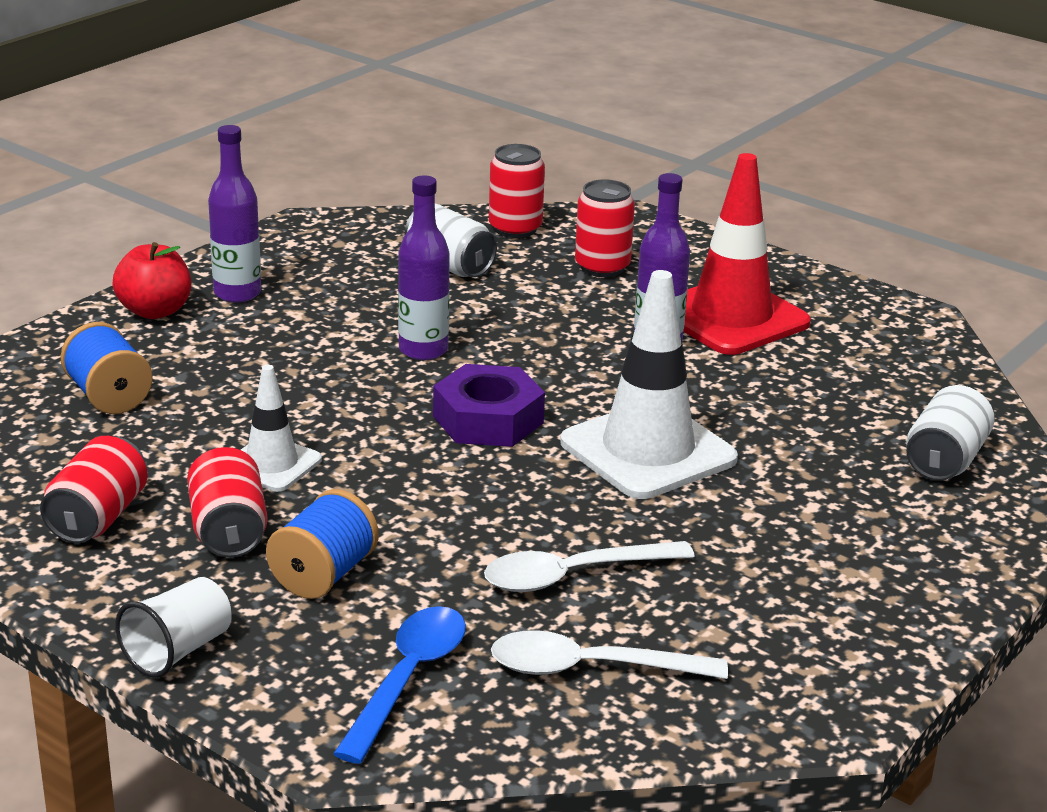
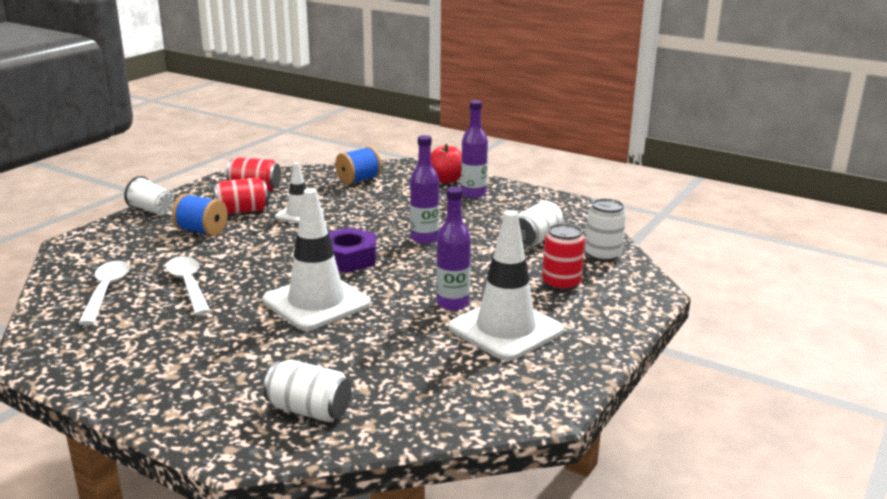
camera: 85 degrees right, 5 degrees down
blue spoon [333,606,466,764] -> none
red can [489,144,545,238] -> white can [585,198,626,262]
red traffic cone [683,153,811,355] -> white traffic cone [449,210,564,361]

